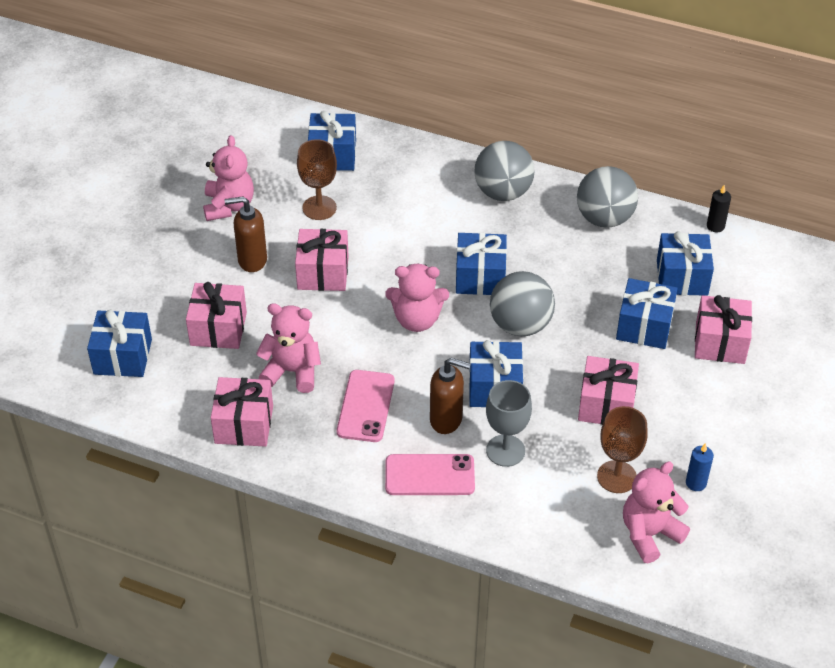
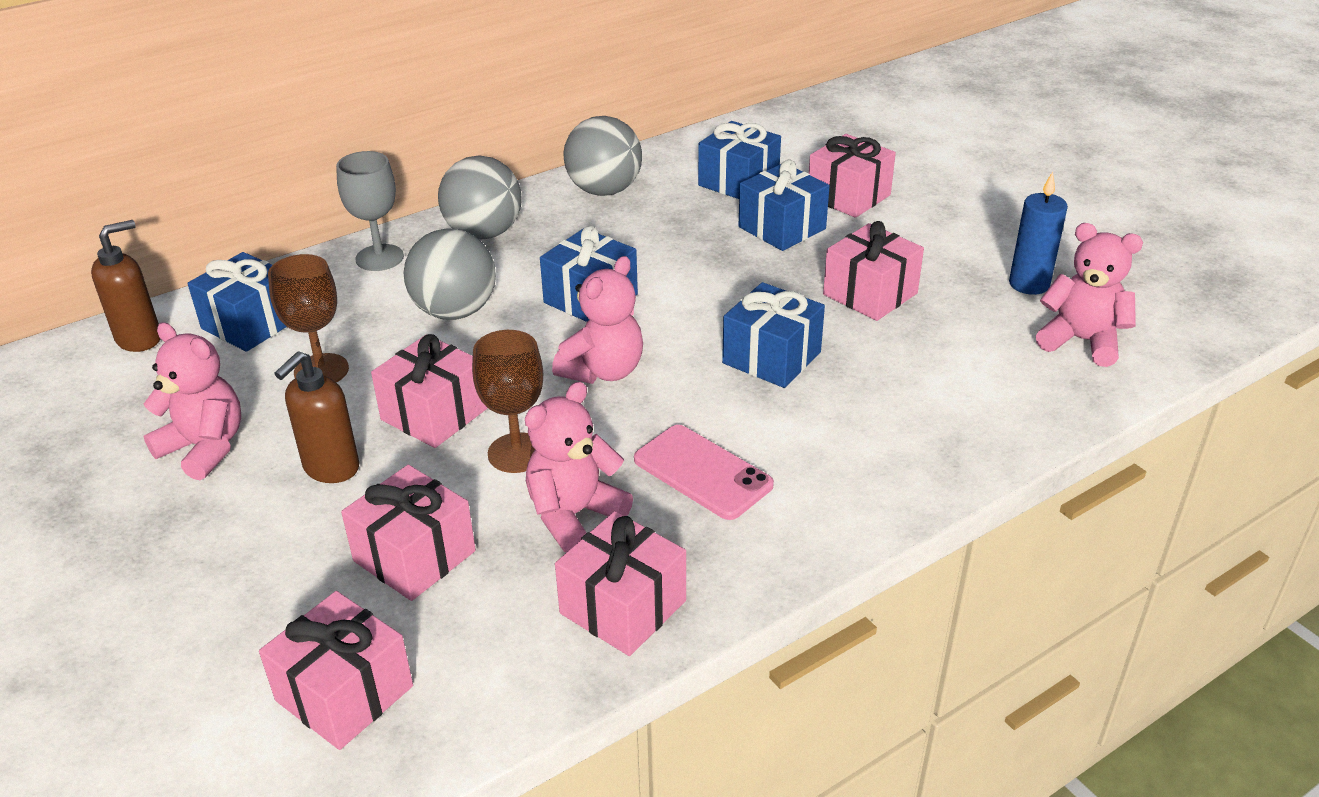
camera: 55 degrees left, 10 degrees down
blue gift [87,310,152,377] -> pink gift [259,591,413,750]
pink phone [385,454,475,495] -> none
brown soap dispenser [430,358,471,434] -> brown soap dispenser moved to [91,220,161,352]
grey goblet [486,380,532,467] -> grey goblet moved to [336,151,404,271]
grey ball [490,271,555,336] -> grey ball moved to [403,228,496,320]
brown goblet [597,406,648,493] -> brown goblet moved to [472,330,543,473]
pink teddy bear [623,462,690,563] -> pink teddy bear turned 120 degrees clockwise [1036,223,1143,367]
blue candle [686,443,714,491] -> blue candle [1009,172,1068,295], size x1.52
black candle [707,185,731,233] -> none

